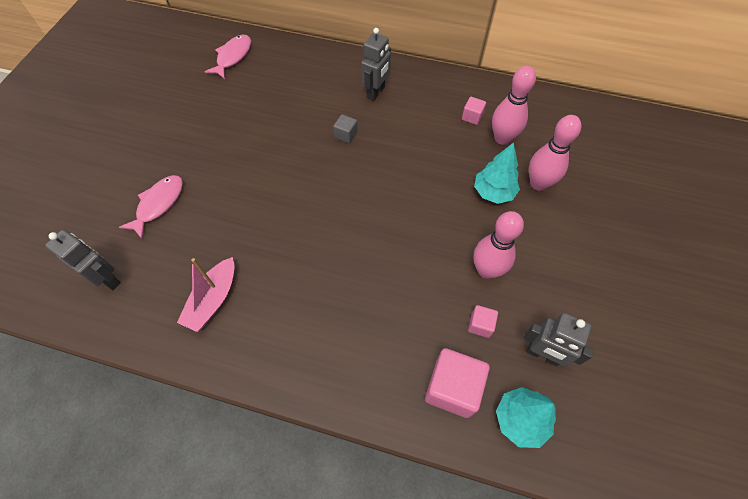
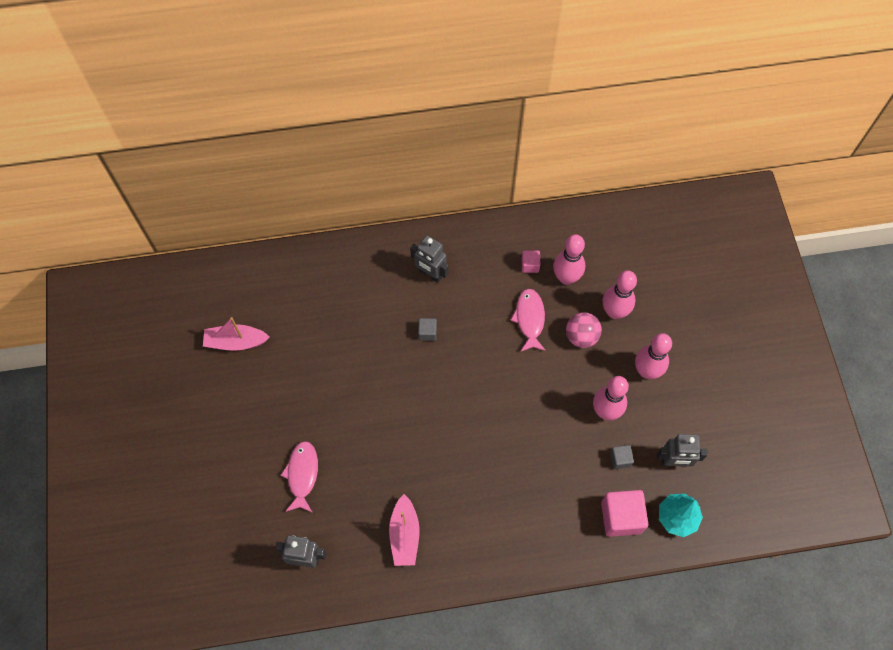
camera: 25 degrees left, 5 degrees up
pink fish [204,35,251,79] -> pink fish moved to [511,289,546,352]
grey robot [361,28,391,101] -> grey robot turned 120 degrees clockwise [410,236,448,283]
pink cube [468,305,498,338] -> grey cube [610,445,634,469]
turquoise tree [474,142,520,204] -> pink ball [566,312,602,348]
none -> pink boat [203,317,270,351]
none -> pink bowling pin [635,333,672,379]

